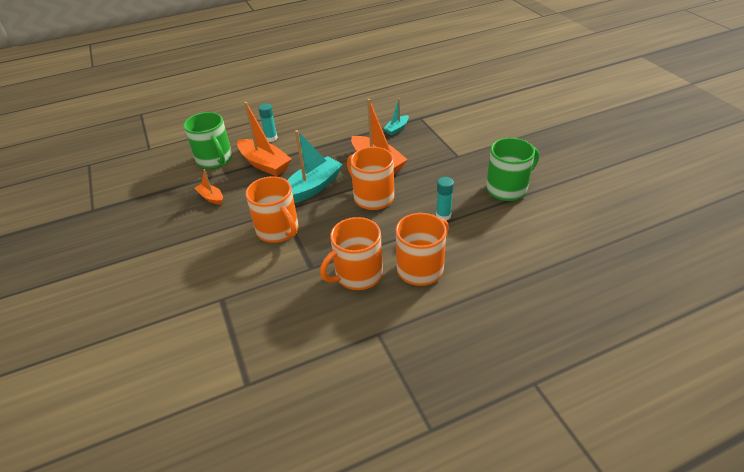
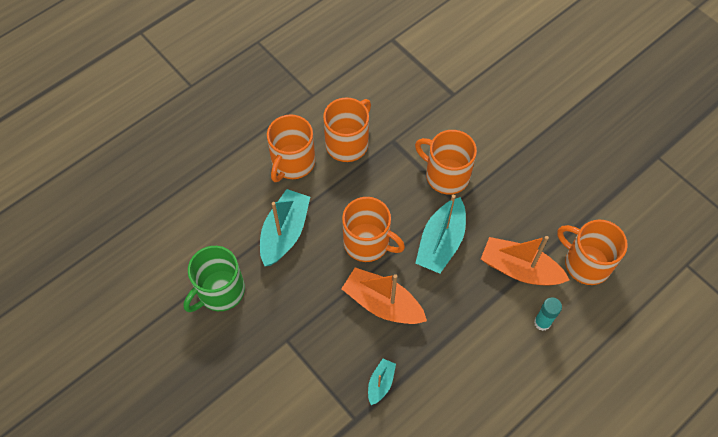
camera: 160 degrees right, 20 degrees up
green mug [184,112,232,169] -> orange mug [557,220,628,285]
orange boat [195,169,223,205] -> none
turquoise glue stick [436,177,454,221] -> turquoise boat [260,189,310,266]

